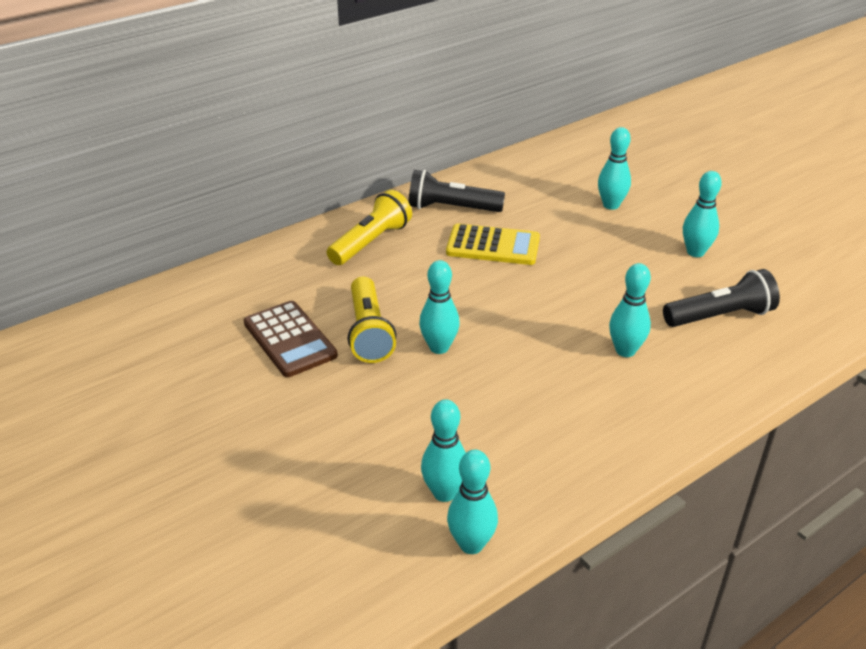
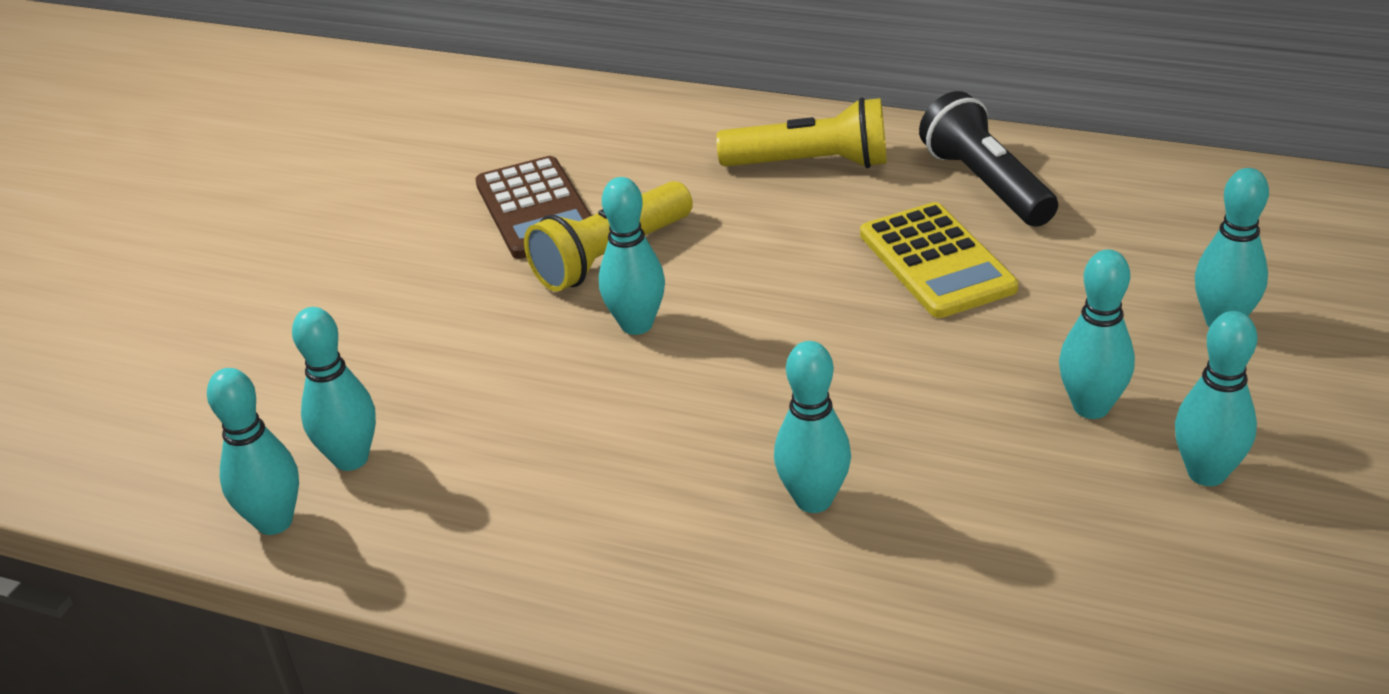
camera: 60 degrees right, 0 degrees up
brown calculator [244,301,338,377] -> brown calculator turned 45 degrees counterclockwise [475,156,591,259]
black flashlight [663,269,780,327] -> none
none -> turquoise bowling pin [1059,249,1135,419]

